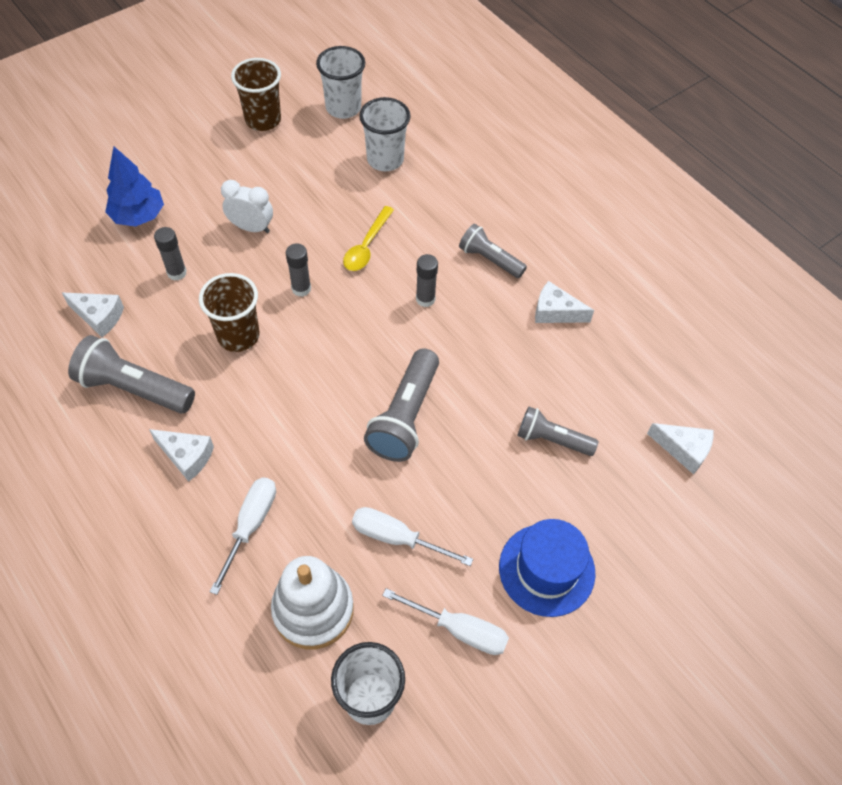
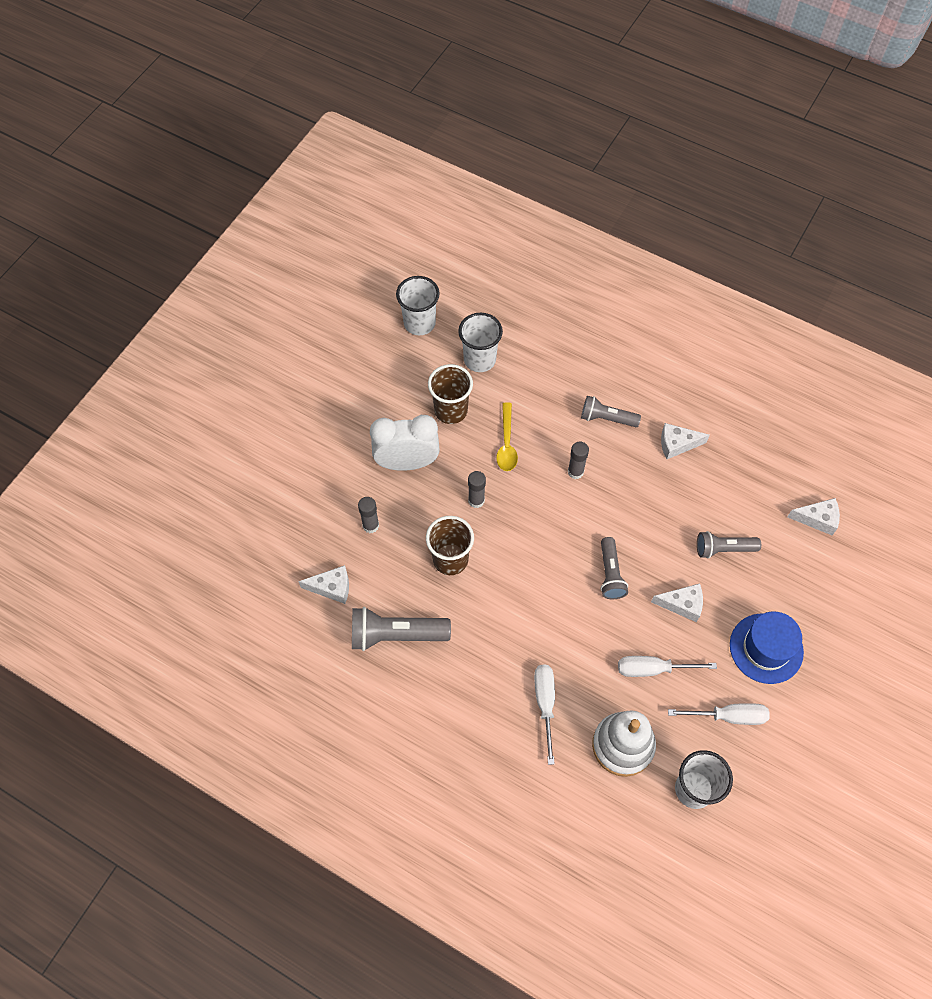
camera: 20 degrees left, 5 degrees up
blue tree [105,147,164,227] -> none
white cheese [149,429,214,482] -> white cheese moved to [651,583,703,622]
white clock [221,180,273,233] -> white clock [370,415,440,471], size x1.57
brown cup [231,58,281,131] -> brown cup moved to [428,364,473,424]
grey flashlight [364,348,439,462] -> grey flashlight [601,537,628,599], size x0.64

